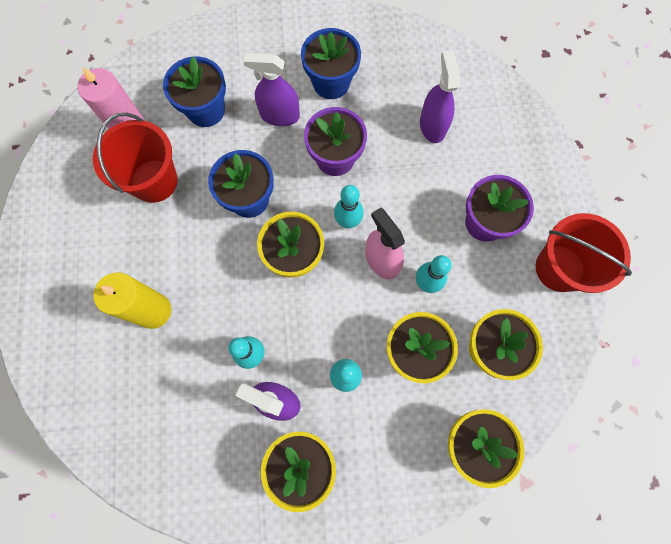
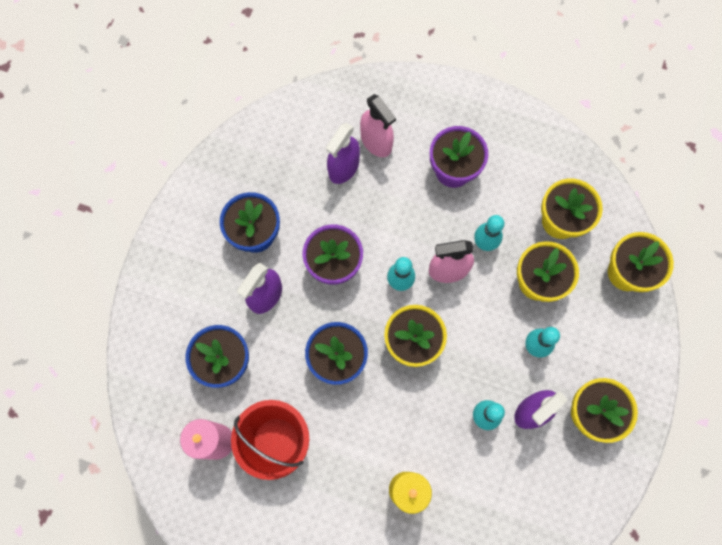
camera: 65 degrees left, 0 degrees up
purple spray bottle [420,50,460,143] -> purple spray bottle turned 75 degrees counterclockwise [326,123,360,184]
red bucket [536,213,632,293] -> none
none -> pink spray bottle [360,94,396,157]

